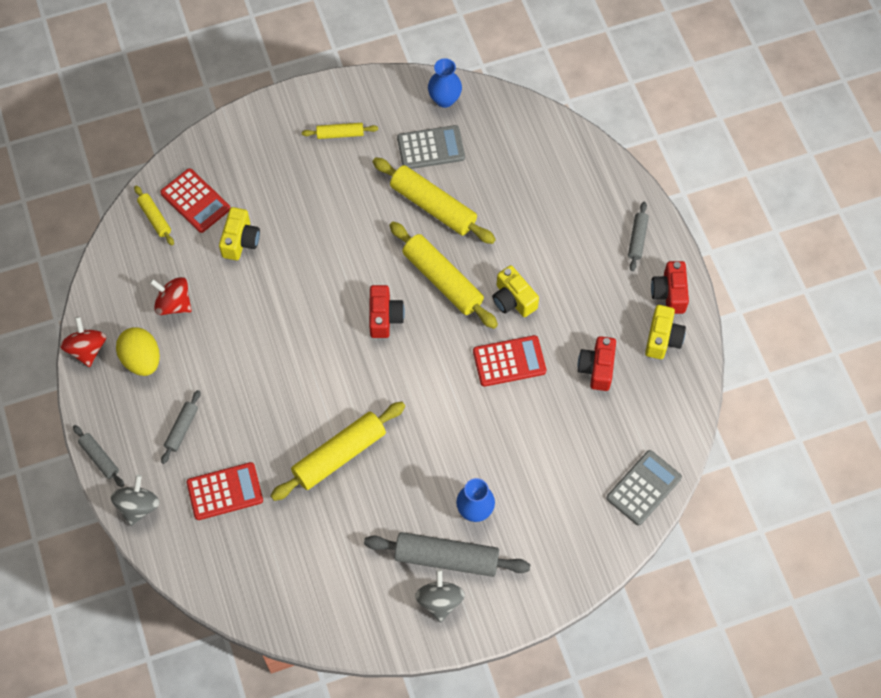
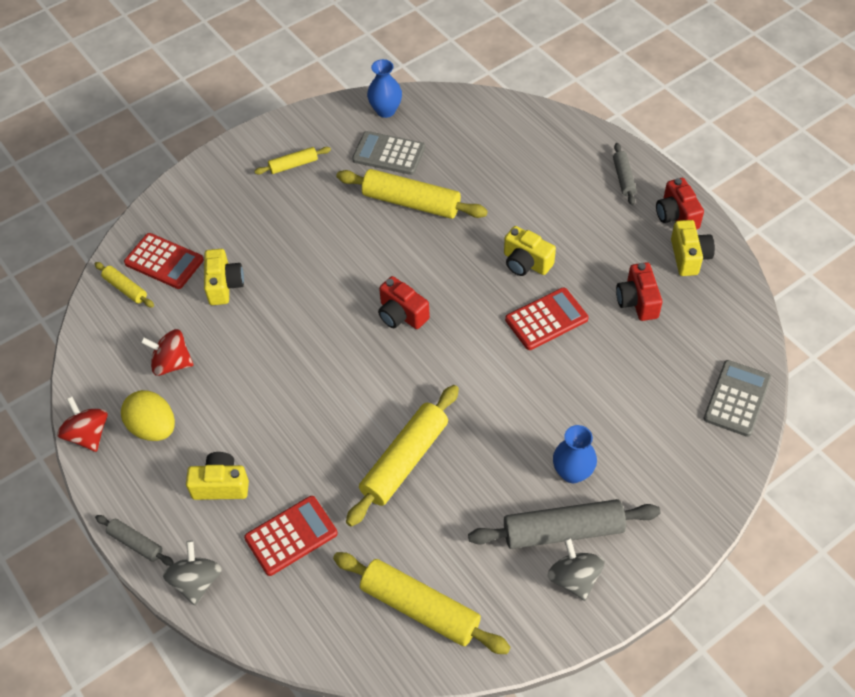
camera: 15 degrees left, 10 degrees down
grey rolling pin [161,390,200,464] -> yellow camera [186,452,249,500]
red camera [369,285,405,338] -> red camera turned 150 degrees clockwise [378,276,430,329]
yellow rolling pin [389,221,498,329] -> yellow rolling pin moved to [333,552,511,654]
grey calculator [397,125,465,169] -> grey calculator turned 135 degrees counterclockwise [352,131,425,175]

